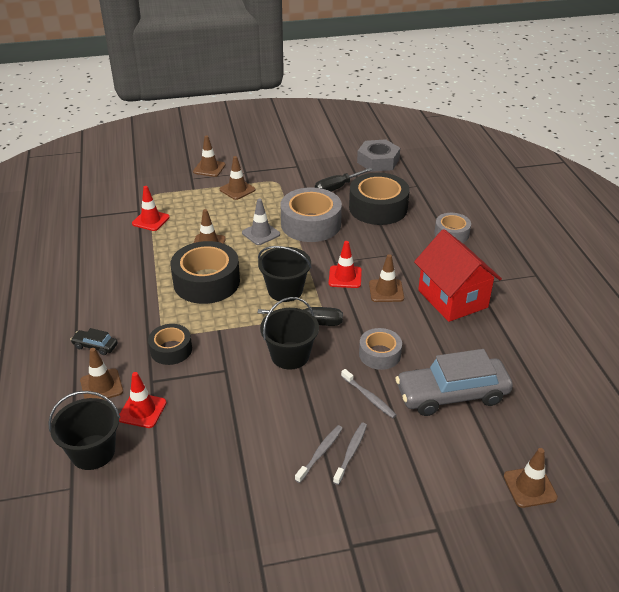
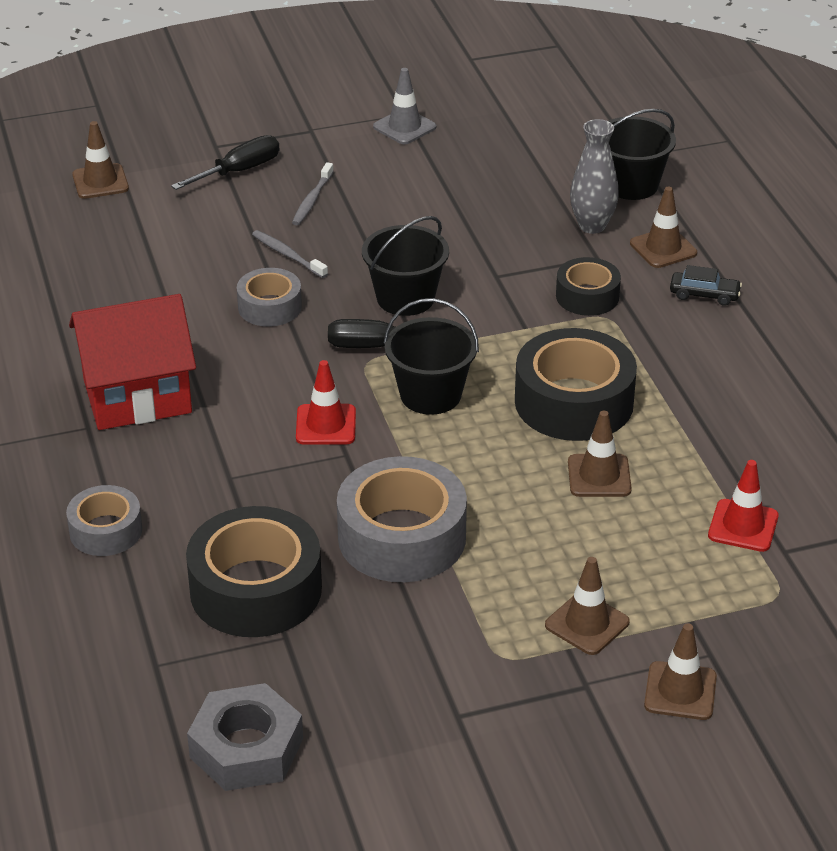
camera: 175 degrees right, 0 degrees up
red traffic cone [119,372,166,428] -> grey vase [570,119,619,234]
grey traffic cone [242,199,280,245] -> grey traffic cone moved to [373,68,436,144]
grey toothbrush [295,425,343,483] -> none
black screwdriver [315,168,373,192] -> black screwdriver moved to [171,135,280,190]
brown traffic cone [369,254,404,302] -> none
grey car [395,349,513,416] -> none
red house [414,229,502,322] -> red house turned 75 degrees counterclockwise [69,294,196,430]

